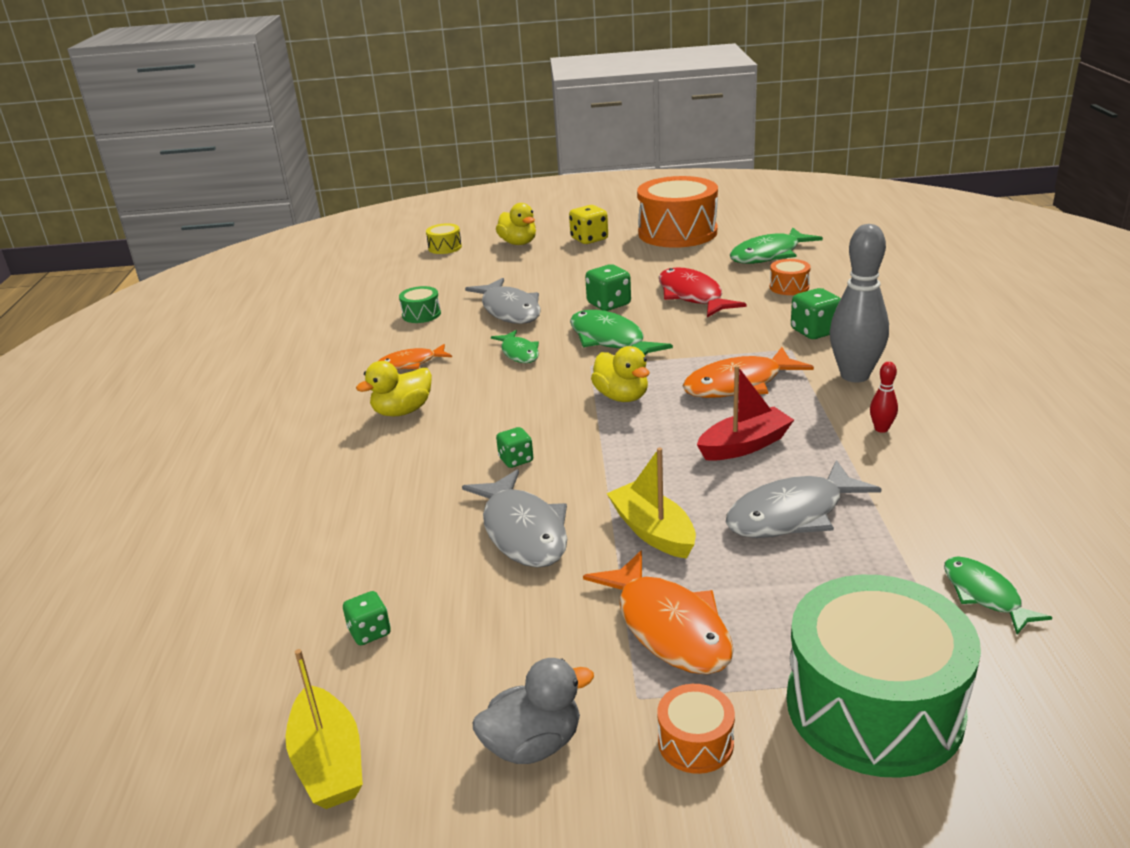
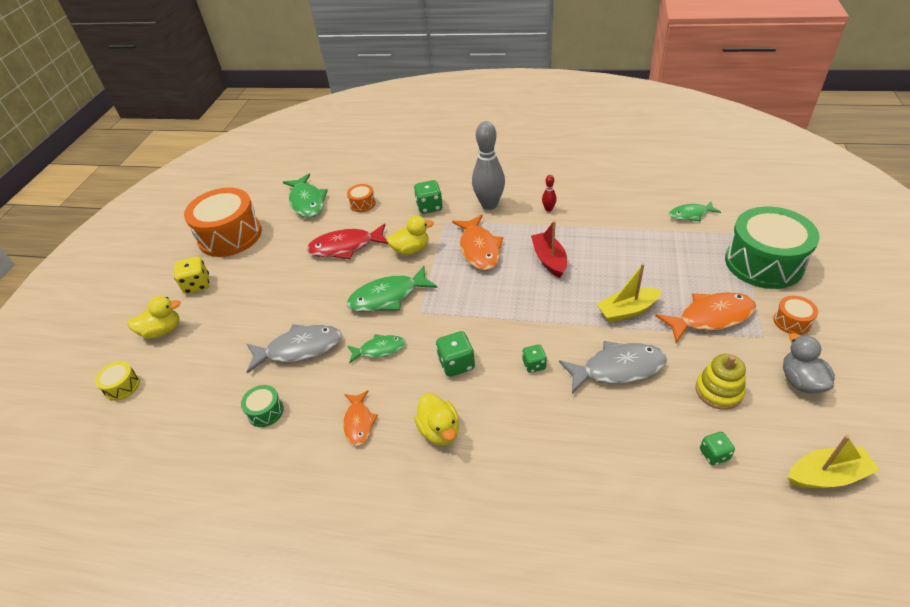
camera: 75 degrees left, 15 degrees up
green dice [585,264,631,311] -> green dice moved to [436,331,475,377]
yellow duck [591,346,649,402] -> yellow duck moved to [387,216,434,255]
grey fish [726,460,881,538] -> none
none -> yellow stacking toy [695,354,746,410]

